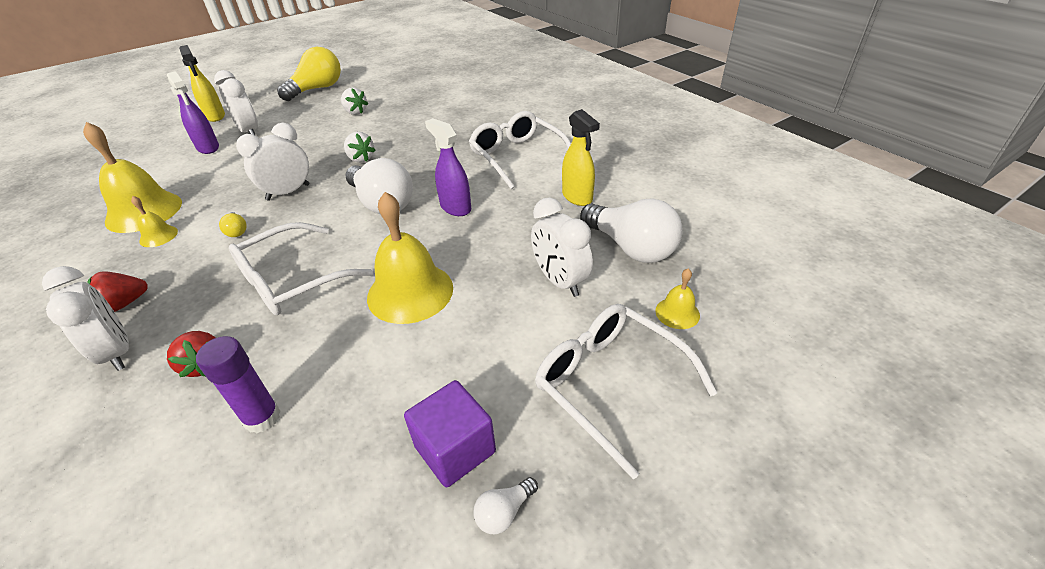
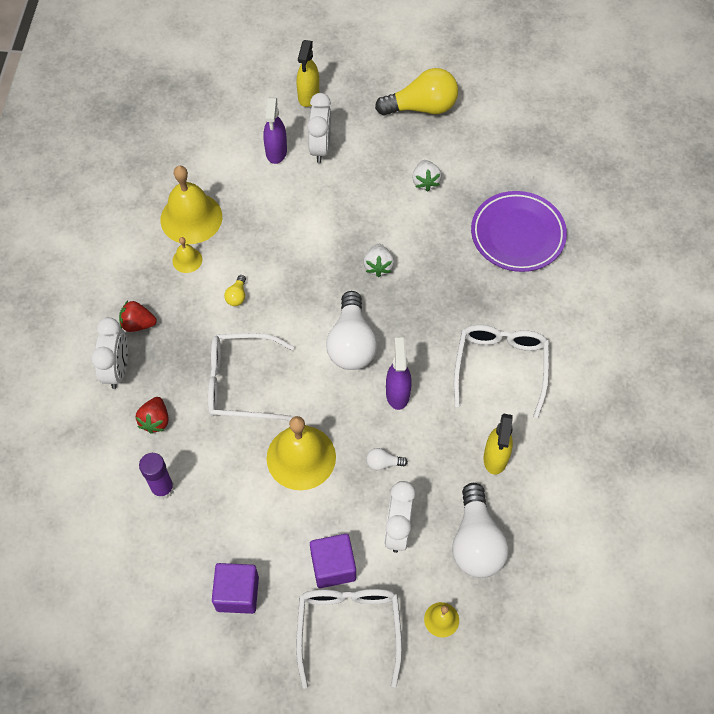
camera: 40 degrees right, 20 degrees up
white clock [236,123,309,201] -> none
white light bulb [473,477,538,534] -> white light bulb moved to [366,448,408,470]
none -> purple cube [310,534,356,588]
none -> purple plate [471,191,567,272]

